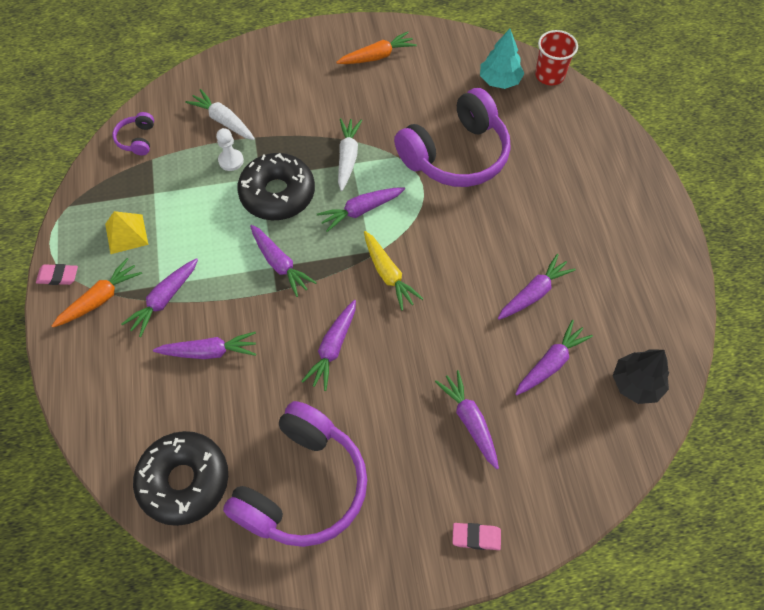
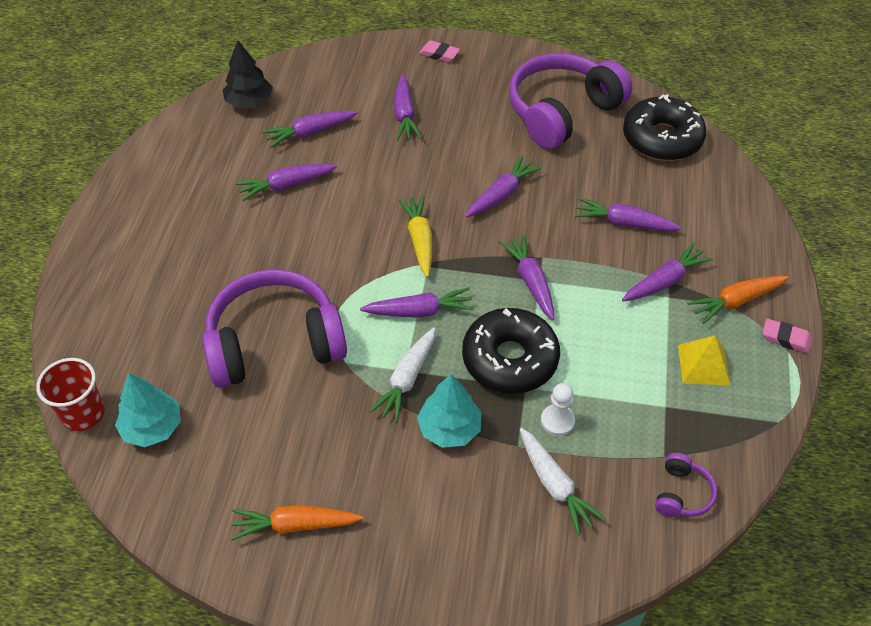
camera: 160 degrees left, 10 degrees down
none -> turquoise tree [417,374,482,448]

